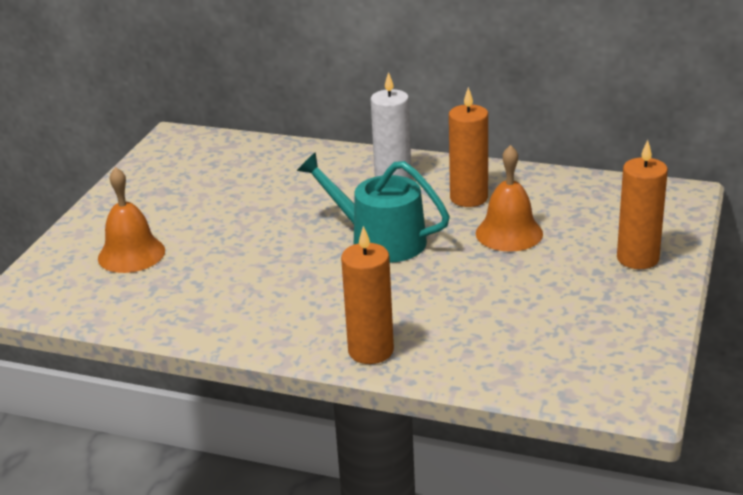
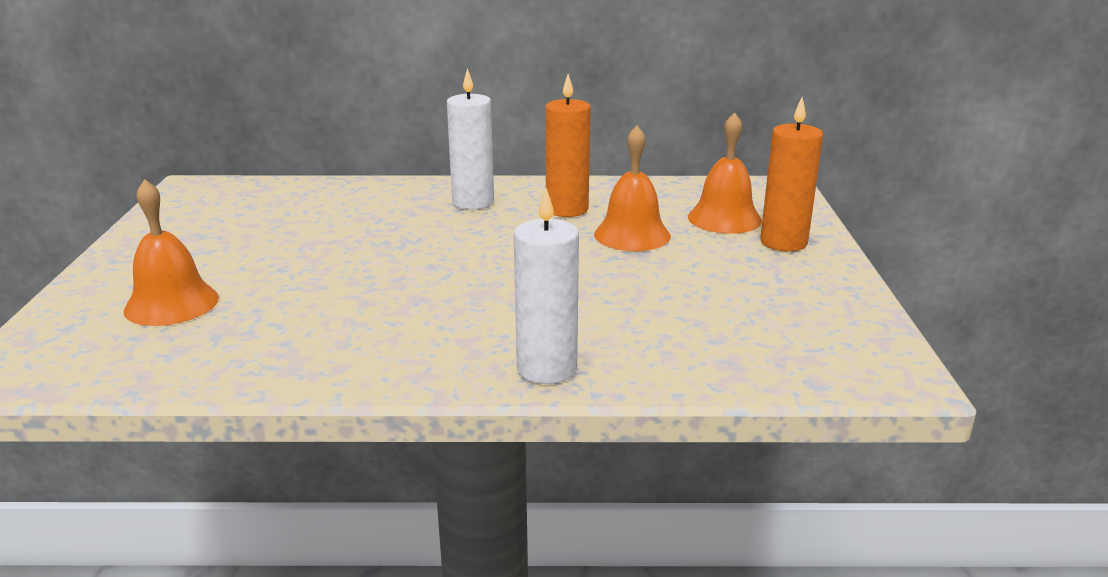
camera: 20 degrees left, 5 degrees down
turquoise watering can [297,152,450,263] -> none
orange candle [341,226,394,364] -> white candle [514,188,579,384]
none -> orange bell [688,112,762,234]

